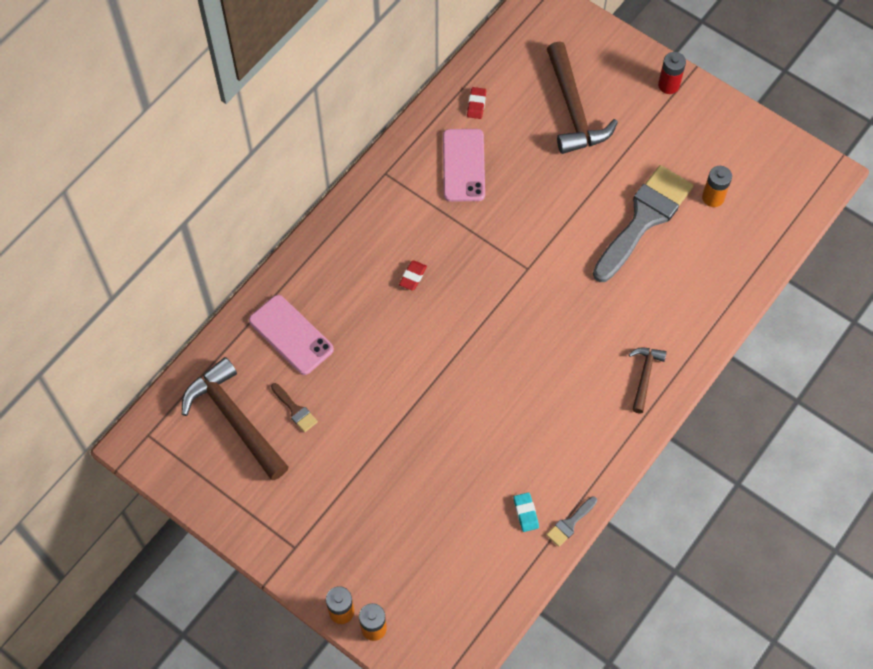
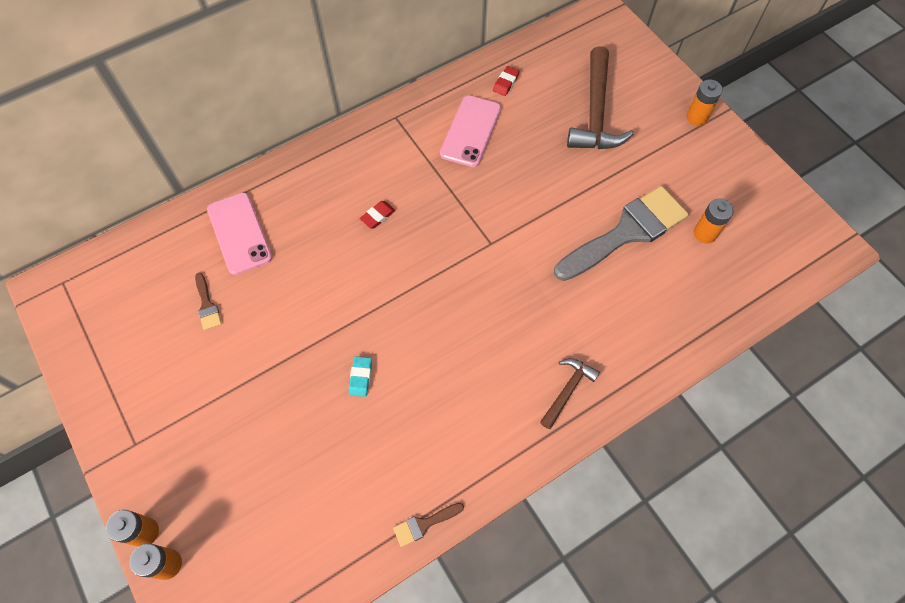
camera: 20 degrees right, 0 degrees up
brown hammer [182,357,289,480] -> none
turquoise eraser [514,492,539,532] -> turquoise eraser moved to [349,356,372,397]
grey brush [546,496,597,547] -> brown brush [393,503,464,547]
red battery [658,52,686,94] -> orange battery [686,79,723,126]

